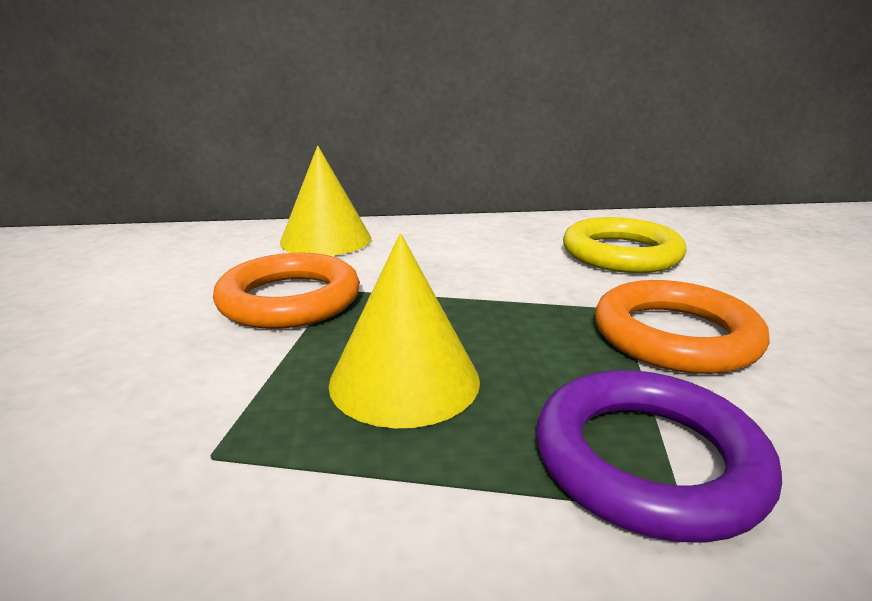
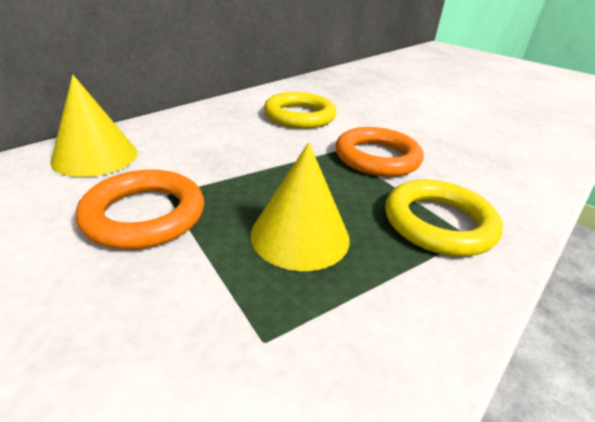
camera: 45 degrees left, 10 degrees up
purple ring [536,370,782,543] -> yellow ring [385,180,503,256]

